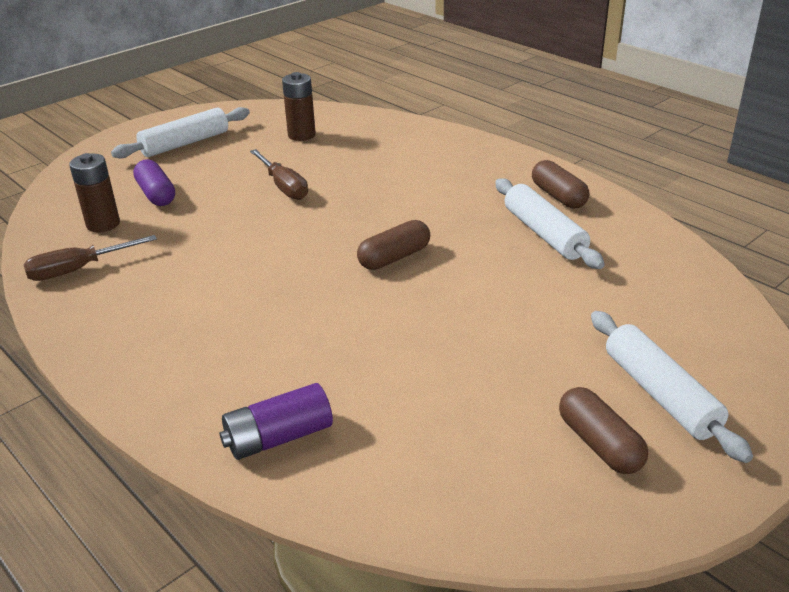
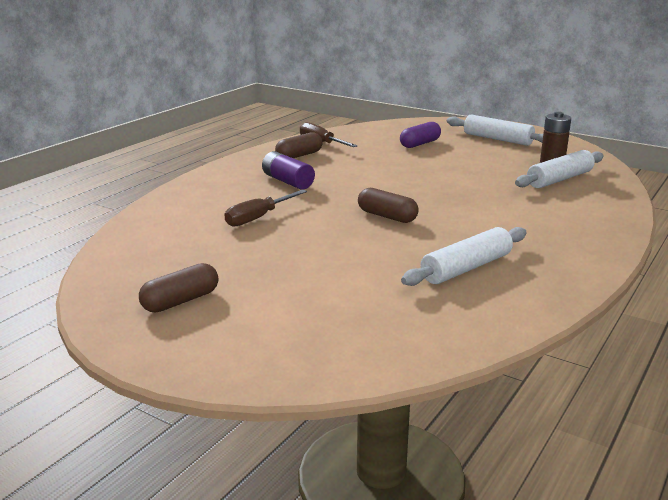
camera: 75 degrees right, 10 degrees down
brown battery [69,153,120,233] -> none
purple battery [219,383,333,460] -> purple battery moved to [262,151,315,190]
brown screwdriver [250,149,308,200] -> brown screwdriver moved to [224,190,307,227]
brown capsule [532,160,589,209] -> brown capsule moved to [275,132,323,158]
white rolling pin [591,311,753,463] -> white rolling pin moved to [515,150,604,188]

